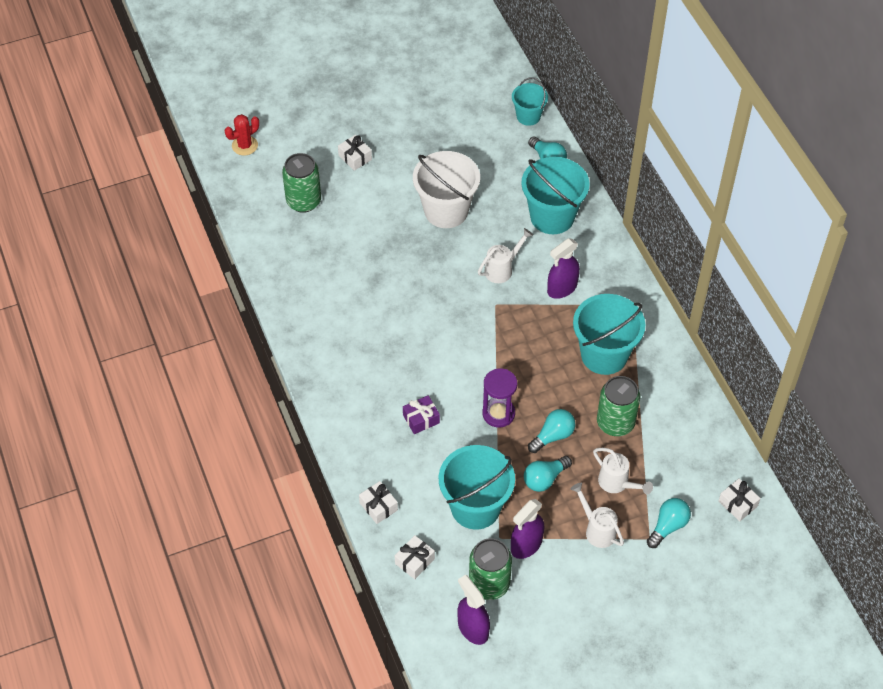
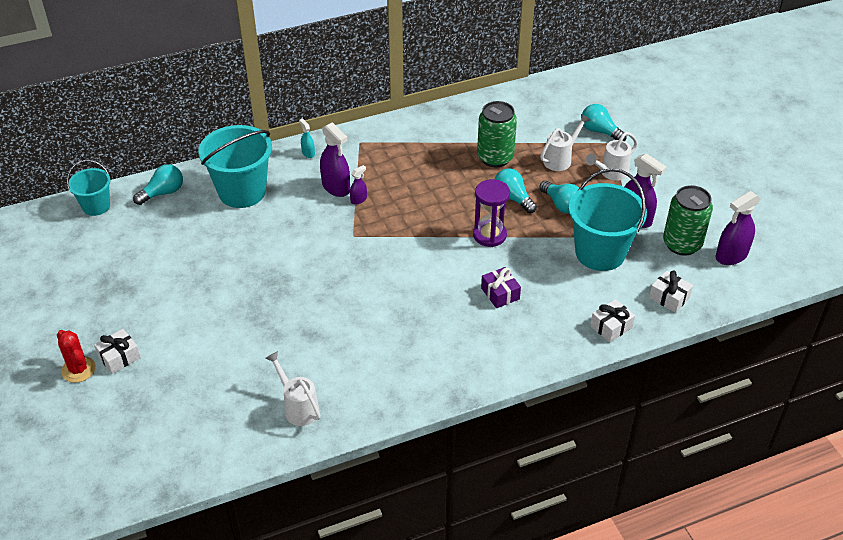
camera: 90 degrees left, 10 degrees down
red cactus [225,114,259,155] -> red cactus moved to [57,330,96,383]
green can [282,153,321,213] -> none
white bucket [413,151,480,228] -> none
white watering can [478,228,533,283] -> white watering can moved to [265,351,320,426]
turquoise bucket [573,294,645,375] -> none
white gift [718,479,761,521] -> none
none -> turquoise spray bottle [299,119,315,158]
none -> purple spray bottle [350,165,367,205]

